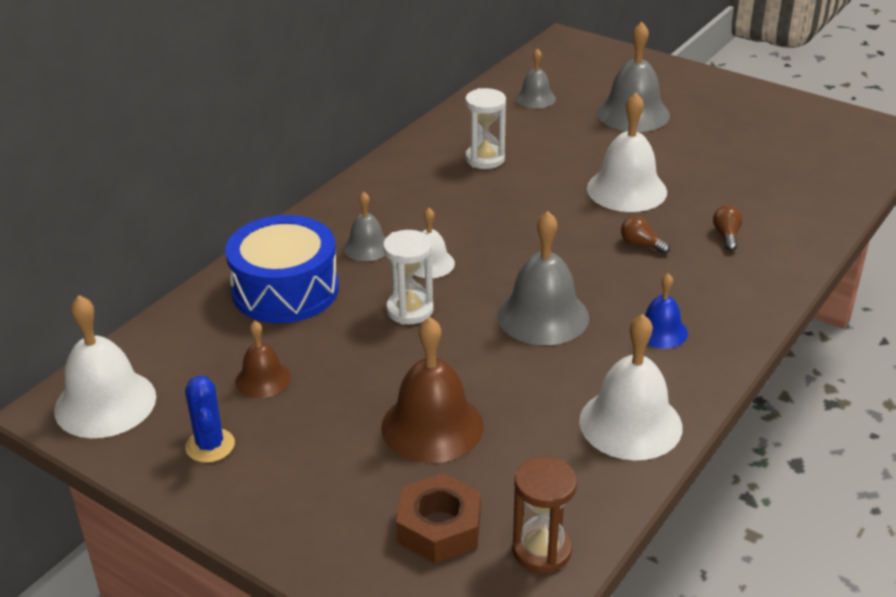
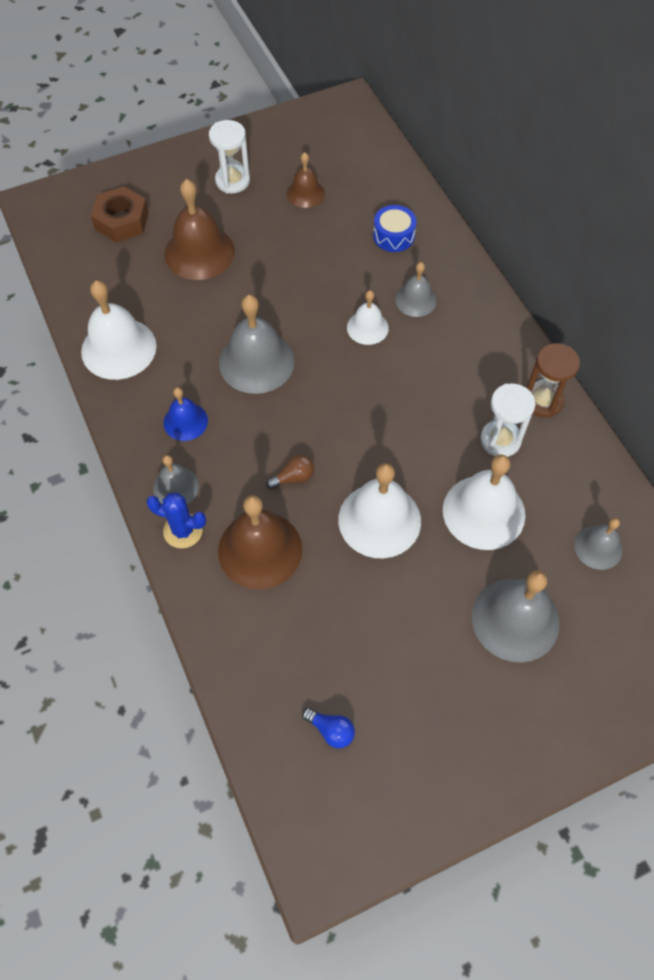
camera: 120 degrees right, 25 degrees up
white bell [54,295,156,438] -> white bell moved to [443,454,525,550]
blue cactus [185,376,235,463] -> blue cactus moved to [146,492,206,548]
blue drum [225,215,339,323] -> blue drum [373,205,417,252], size x0.50
white hourglass [383,230,434,325] -> white hourglass moved to [209,120,250,193]
brown hourglass [512,457,577,573] -> brown hourglass moved to [527,343,580,417]
brown light bulb [713,205,742,251] -> brown bell [218,495,302,590]
none -> grey bell [153,455,199,504]
none -> blue light bulb [302,708,355,749]

